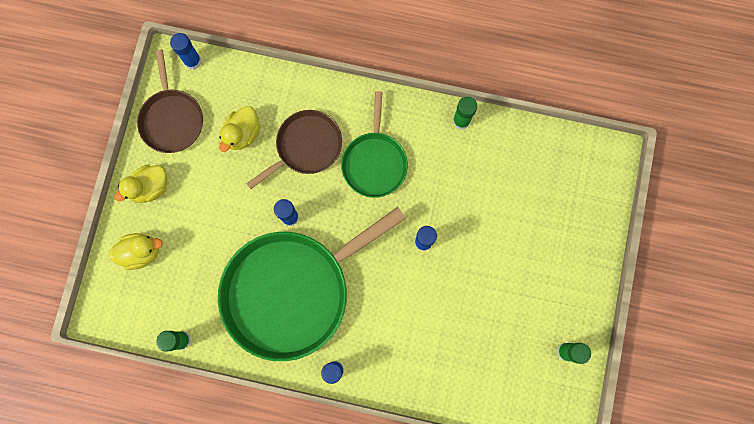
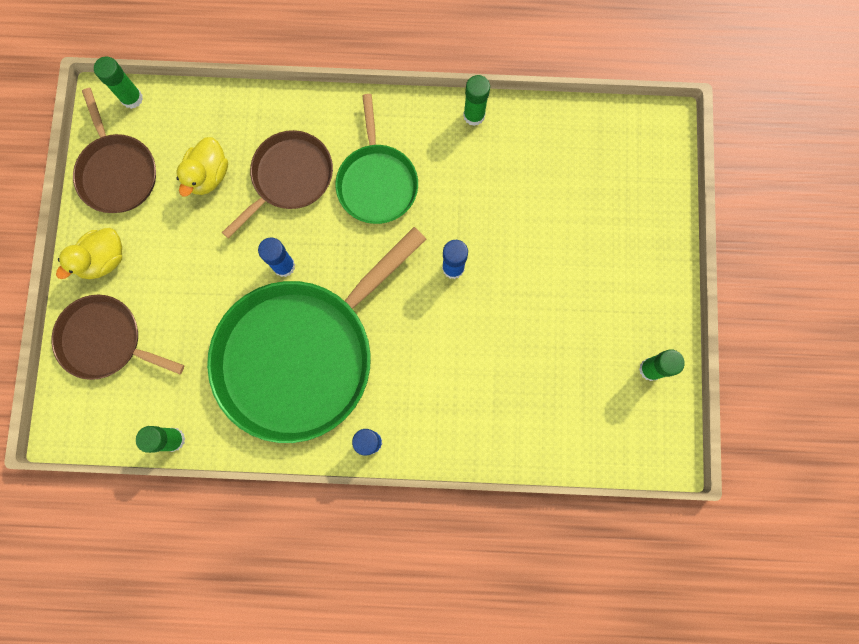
camera: 10 degrees left, 0 degrees up
yellow duck [108,233,163,270] -> brown pan [52,295,184,380]
blue glue stick [170,33,201,69] -> green glue stick [94,56,143,109]

